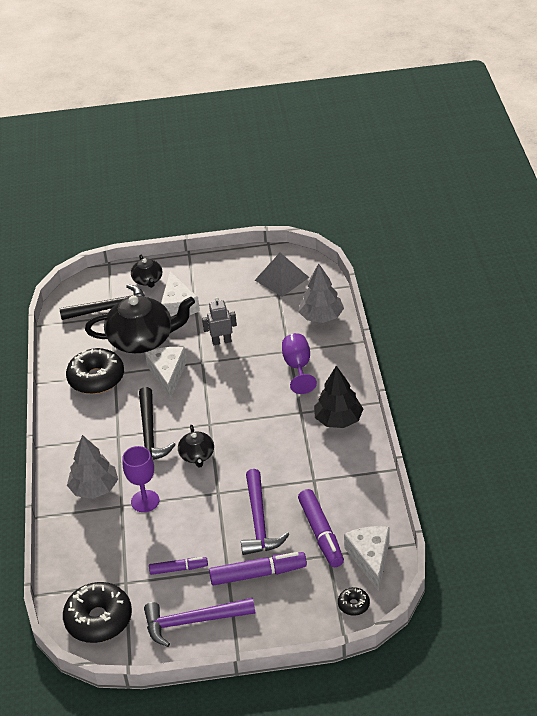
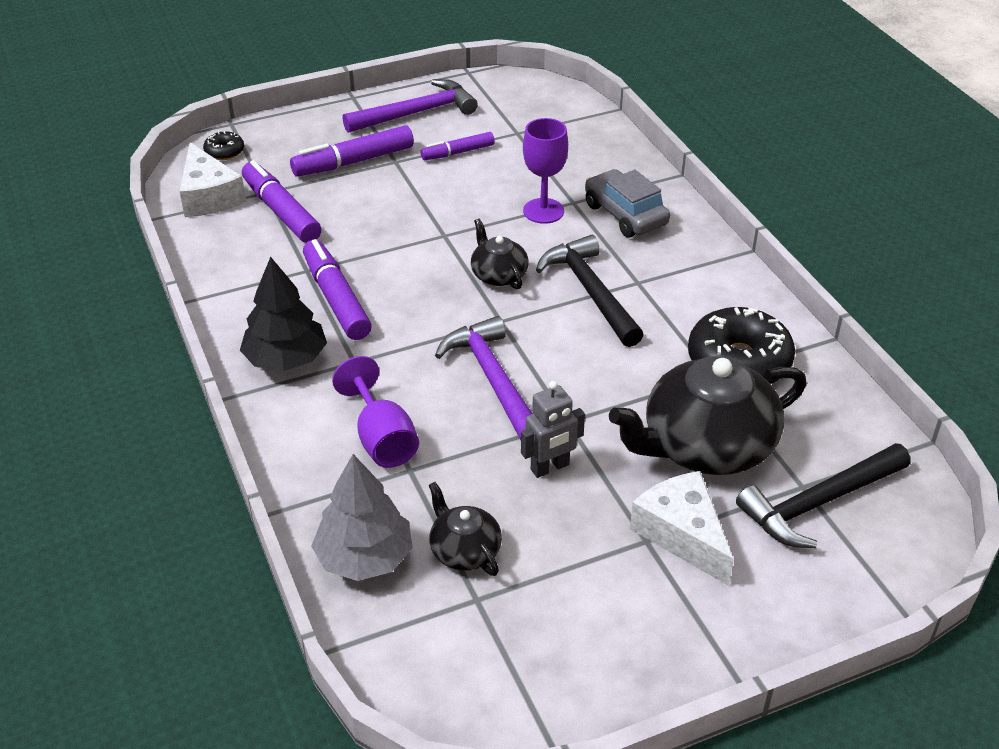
camera: 160 degrees right, 0 degrees up
black donut [63,582,132,643] -> none
grey tree [67,435,118,499] -> grey car [585,169,670,237]
black teapot [131,255,162,288] -> black teapot moved to [429,482,502,576]
white cheese [145,347,187,400] -> none
purple hammer [241,469,290,555] -> purple hammer moved to [435,316,533,440]
grey pyramid [255,253,309,297] -> none
none -> purple marker [303,239,372,340]

